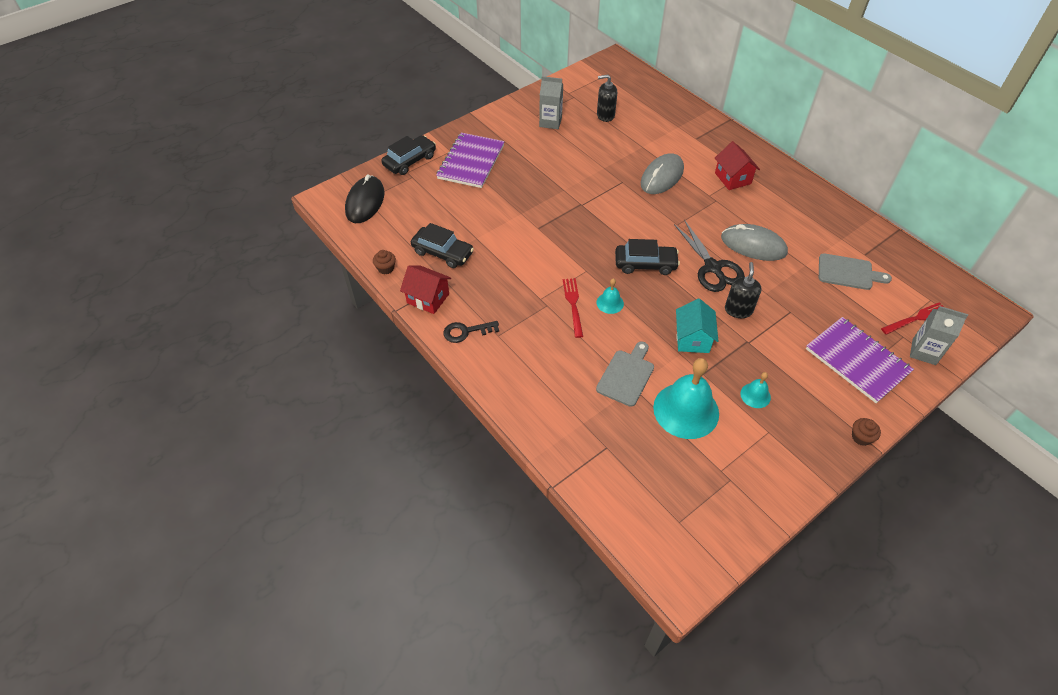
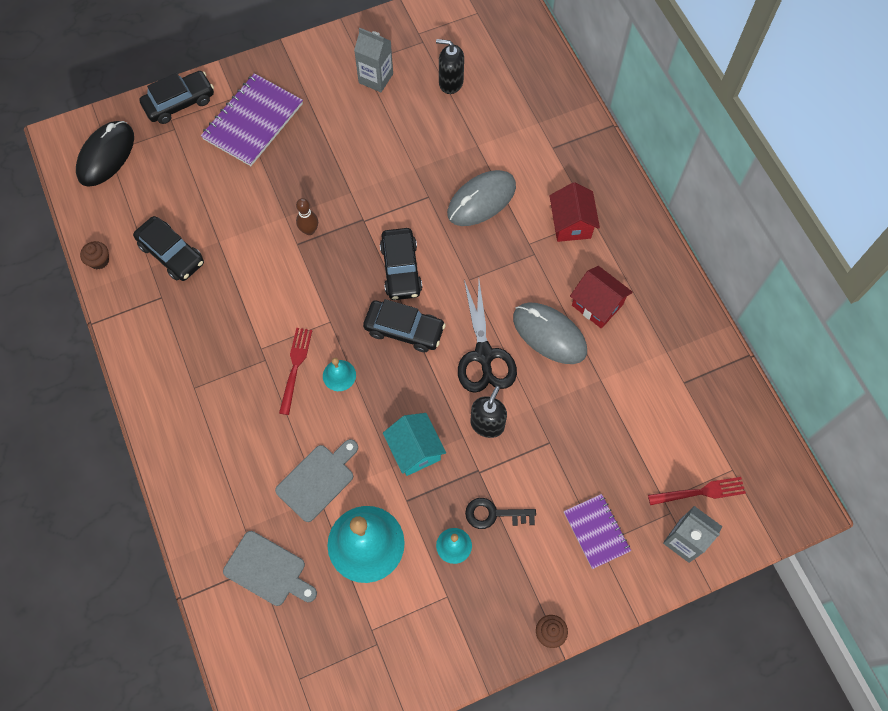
camera: 15 degrees right, 15 degrees up
red house [400,266,451,314] -> red house moved to [570,266,633,329]
black key [443,321,499,343] -> black key moved to [465,498,536,529]
turquoise house [676,299,718,353] -> turquoise house turned 45 degrees counterclockwise [383,413,446,476]
purple notebook [806,317,914,403] -> purple notebook [564,494,631,569], size x0.60
grey cutting board [819,253,892,290] -> grey cutting board moved to [223,531,317,606]
none -> brown bowling pin [296,198,318,235]
none -> black car [380,228,422,300]

